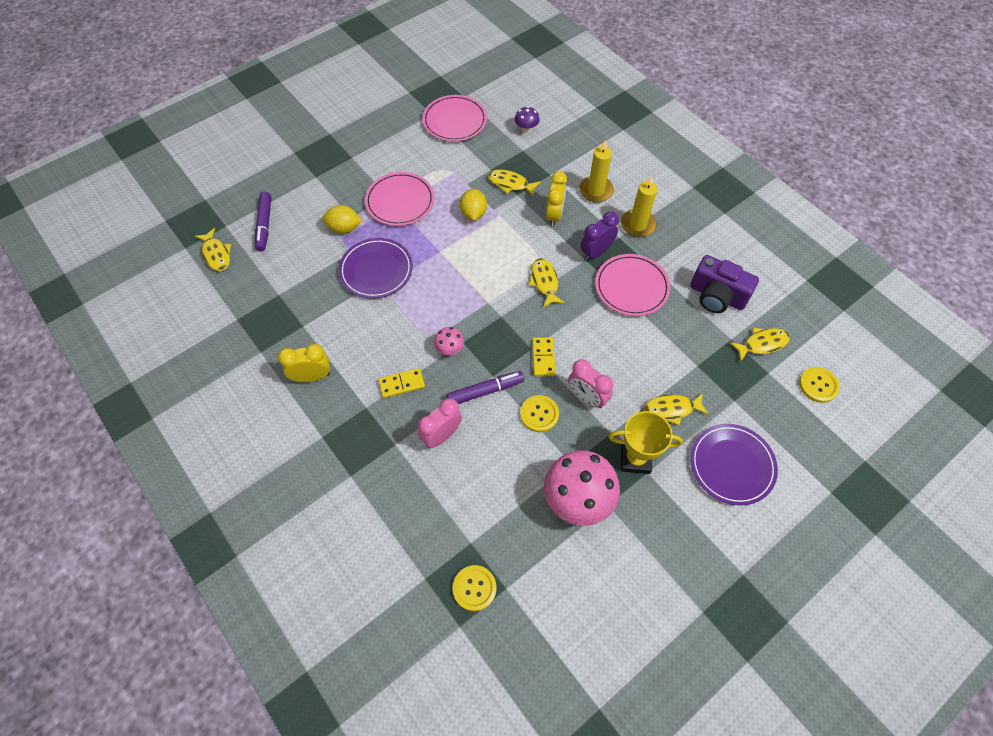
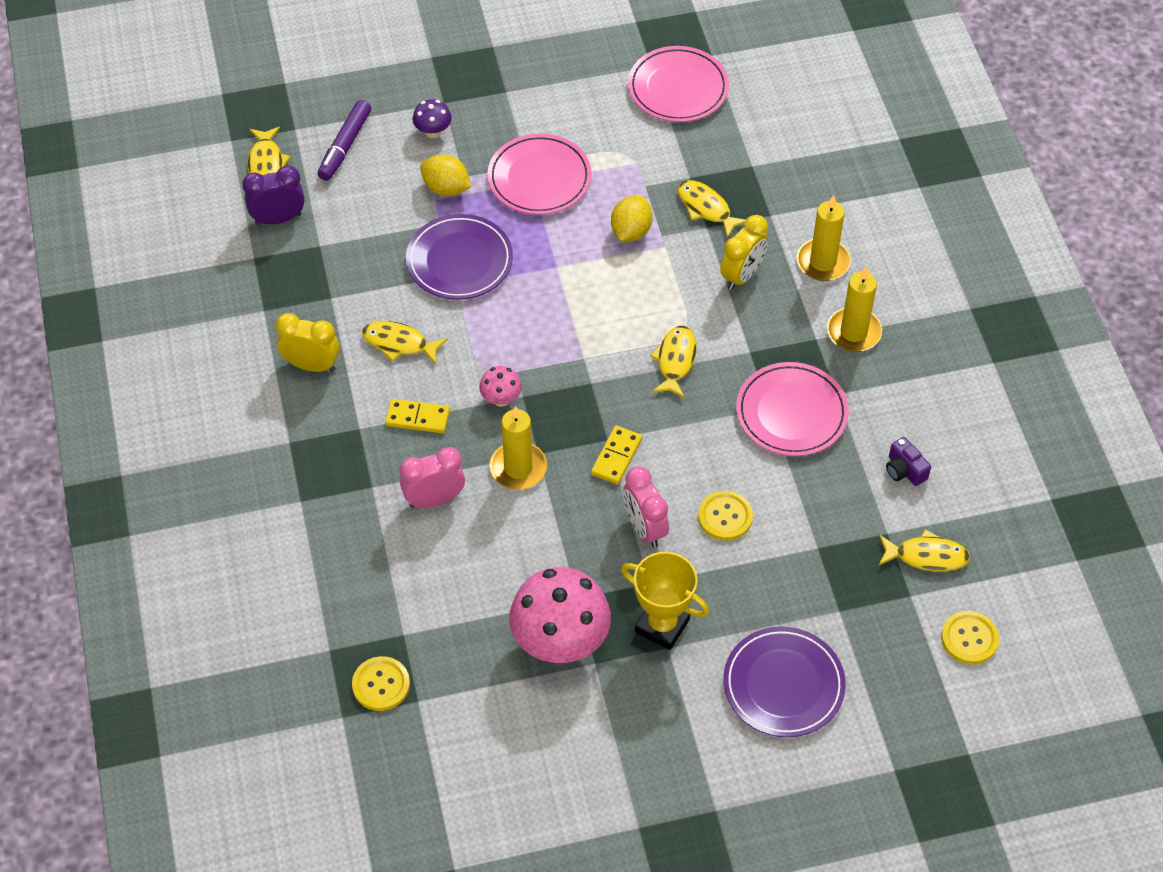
camera: 25 degrees right, 5 degrees down
purple marker [447,371,524,404] -> yellow candle [489,406,547,490]
purple mushroom [515,106,540,133] -> purple mushroom moved to [413,99,452,138]
yellow button [520,395,559,432] -> yellow button moved to [698,491,753,541]
purple clock [580,212,619,261] -> purple clock moved to [242,166,305,225]
yellow fish [644,393,709,425] -> yellow fish moved to [362,321,448,364]
purple camera [690,255,759,313] -> purple camera [886,437,931,486], size x0.51

